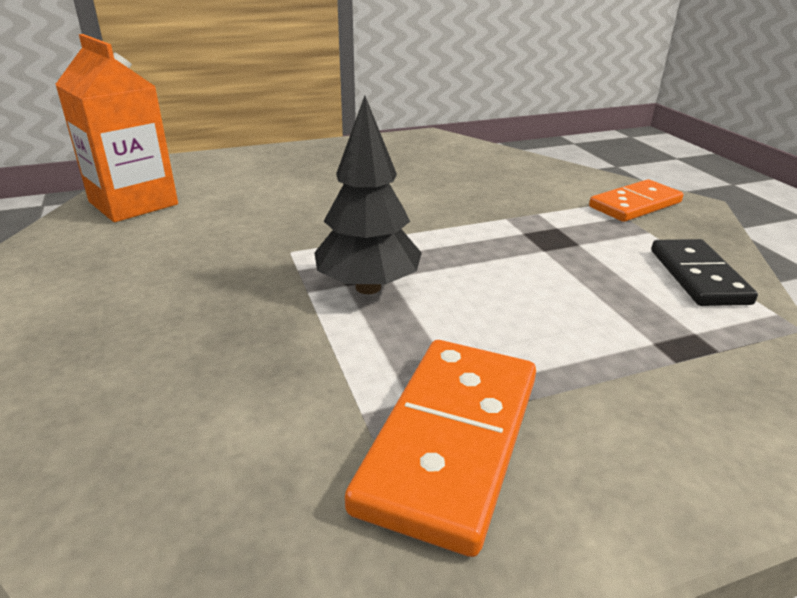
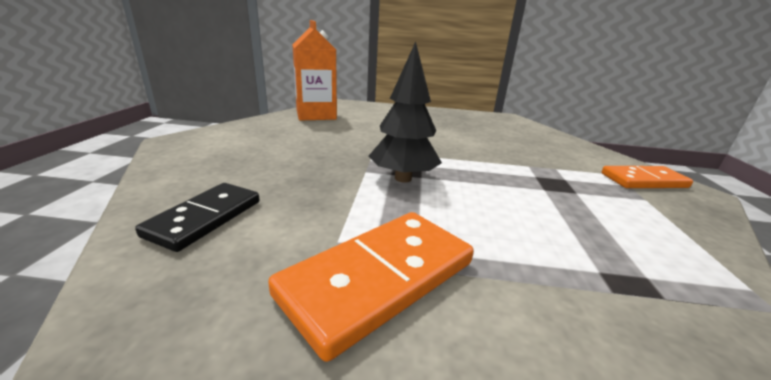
camera: 25 degrees right, 5 degrees down
black domino [651,239,758,306] -> black domino moved to [135,183,260,252]

